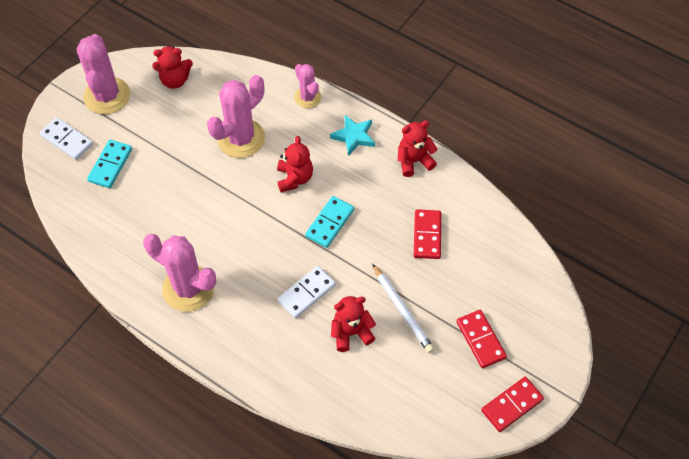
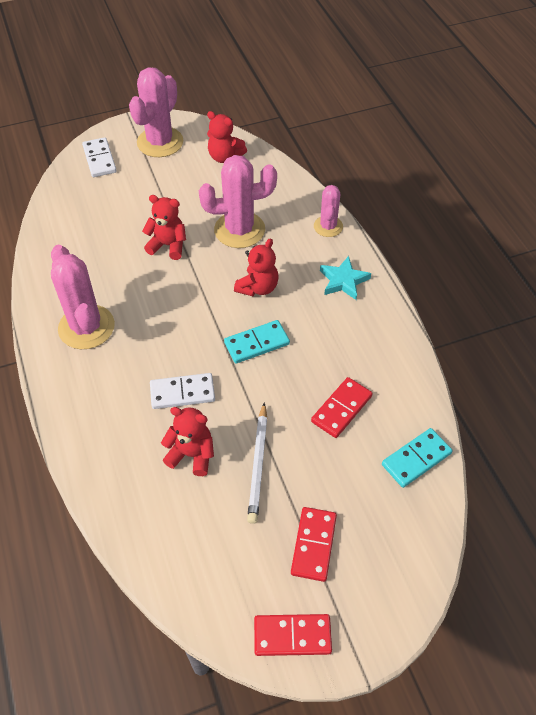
camera: 35 degrees right, 5 degrees down
turquoise domino [87,140,132,188] -> turquoise domino moved to [382,428,452,488]
red teddy bear [398,120,438,177] -> red teddy bear moved to [142,195,186,260]

